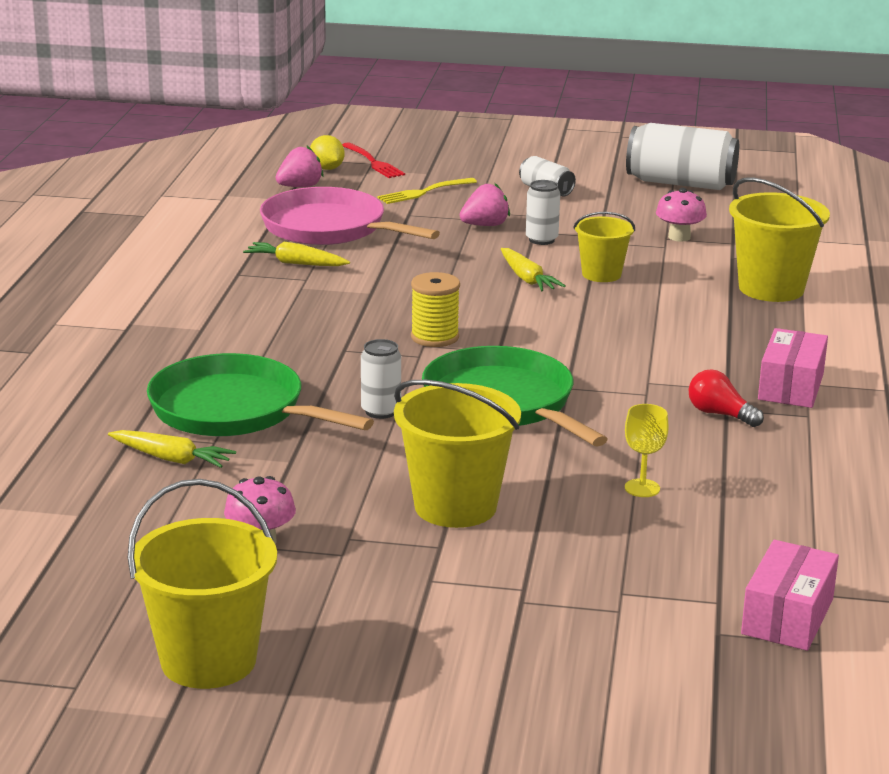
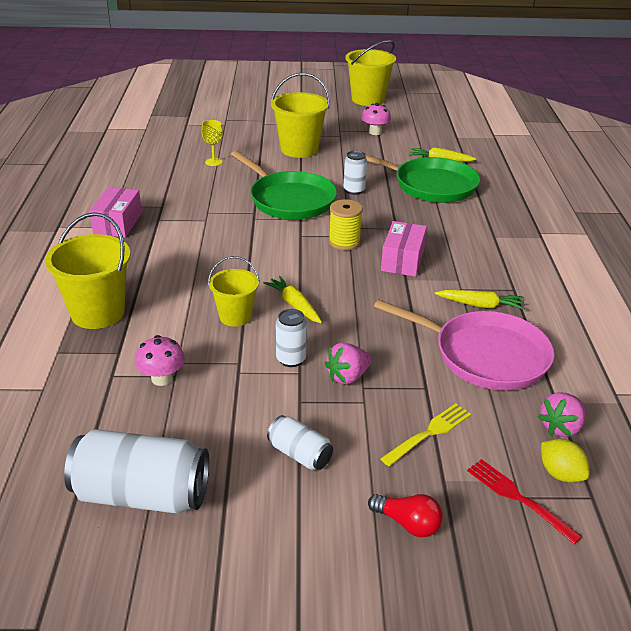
camera: 170 degrees right, 10 degrees up
red light bulb [689,369,764,427] -> red light bulb moved to [368,494,443,537]
pink box [741,540,839,651] -> pink box moved to [381,221,427,277]

